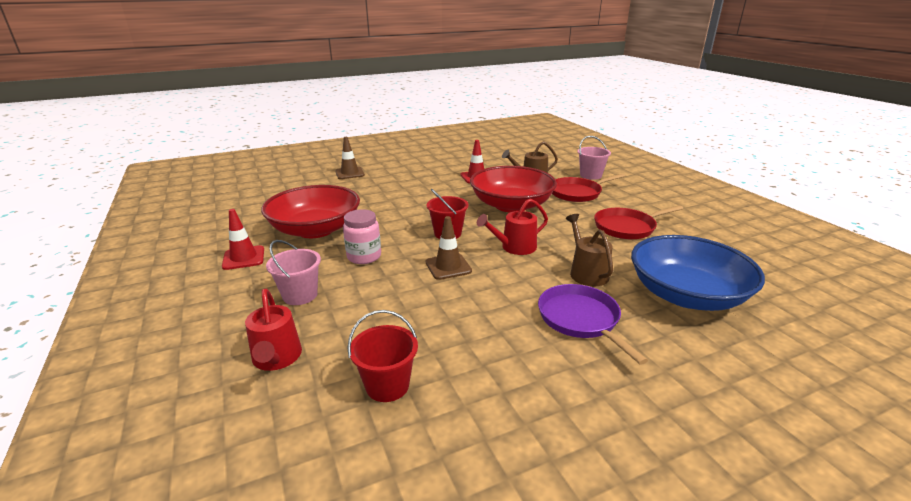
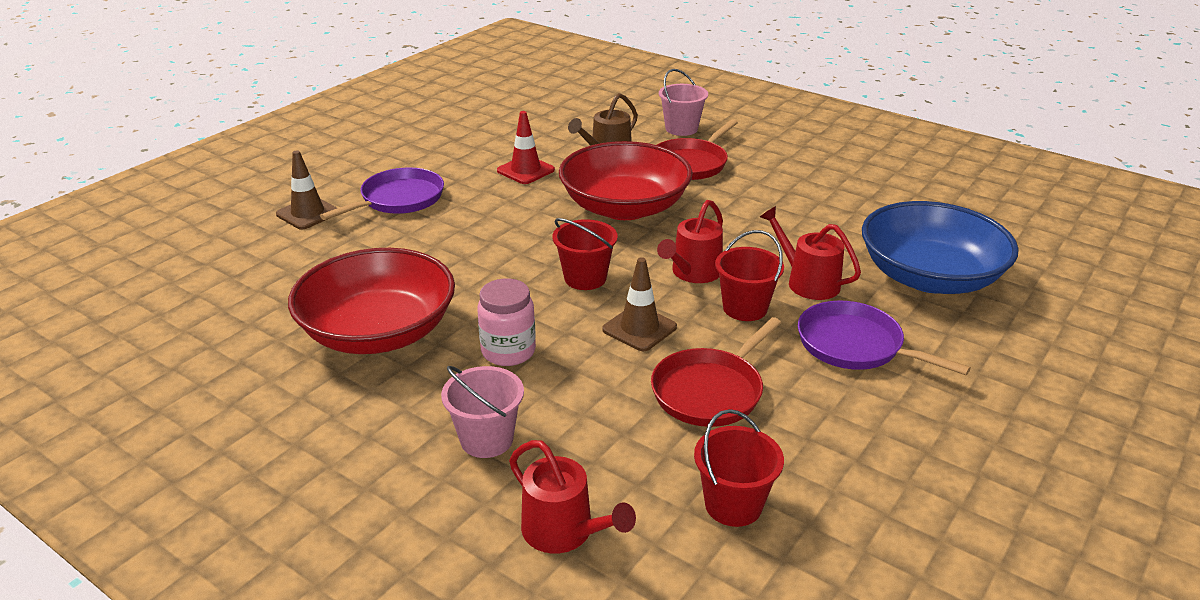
camera: 30 degrees left, 5 degrees up
red traffic cone [222,209,264,270] -> none
brown watering can [566,214,613,286] -> red watering can [760,206,861,300]
red pan [594,205,683,239] -> red pan moved to [651,317,781,427]
none -> purple pan [320,167,444,220]
none -> red bucket [715,230,784,321]

